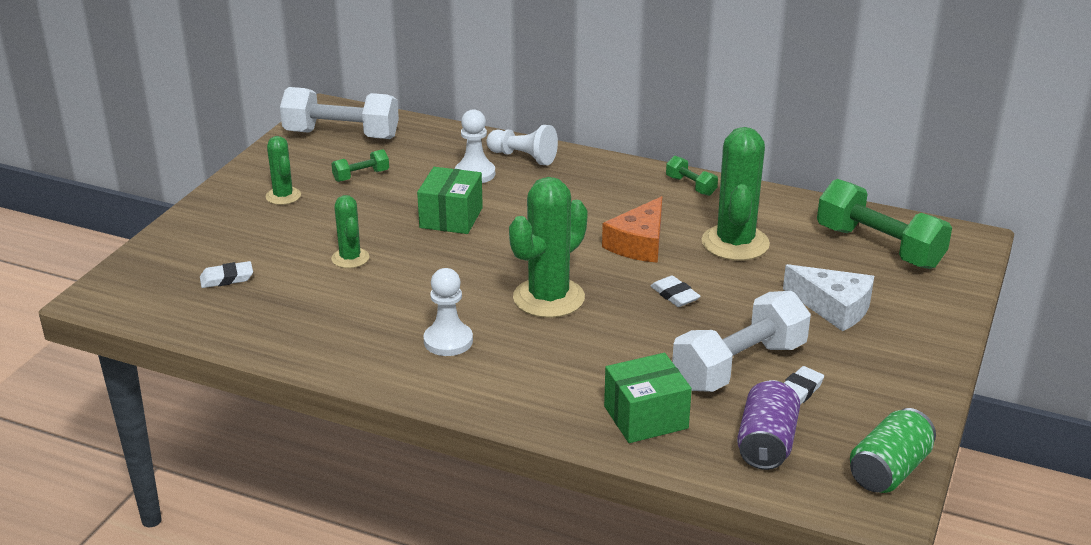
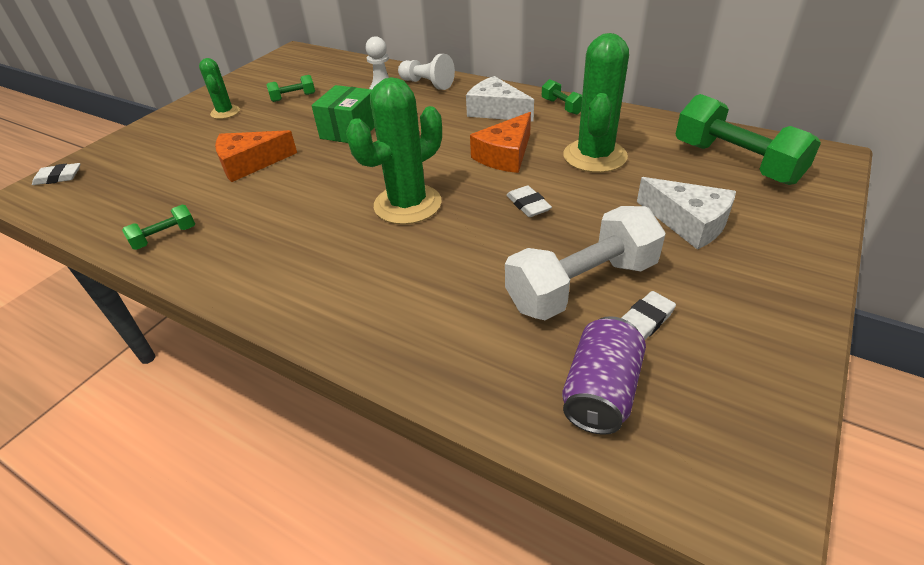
camera: 10 degrees right, 10 degrees up
white eraser [200,261,253,288] -> white eraser moved to [32,163,81,185]
white dumbbell [280,87,399,139] -> none
green cactus [331,195,369,268] -> orange cheese [215,130,297,182]
white pawn [424,268,473,356] -> none
green box [604,353,692,443] -> none
green can [850,408,936,493] -> none
none -> green dumbbell [122,205,195,250]
none -> white cheese [466,76,534,122]

